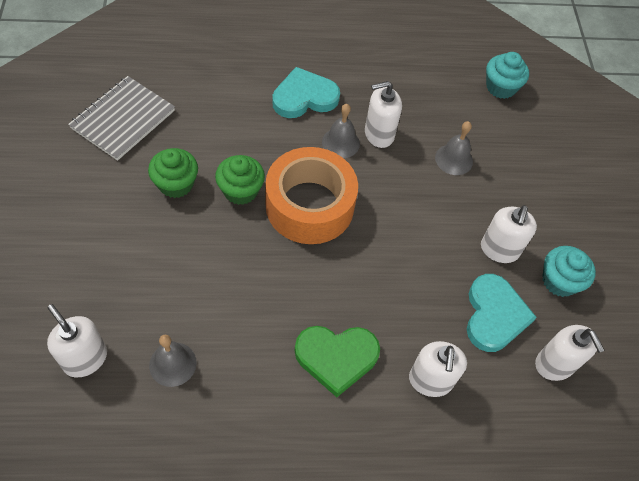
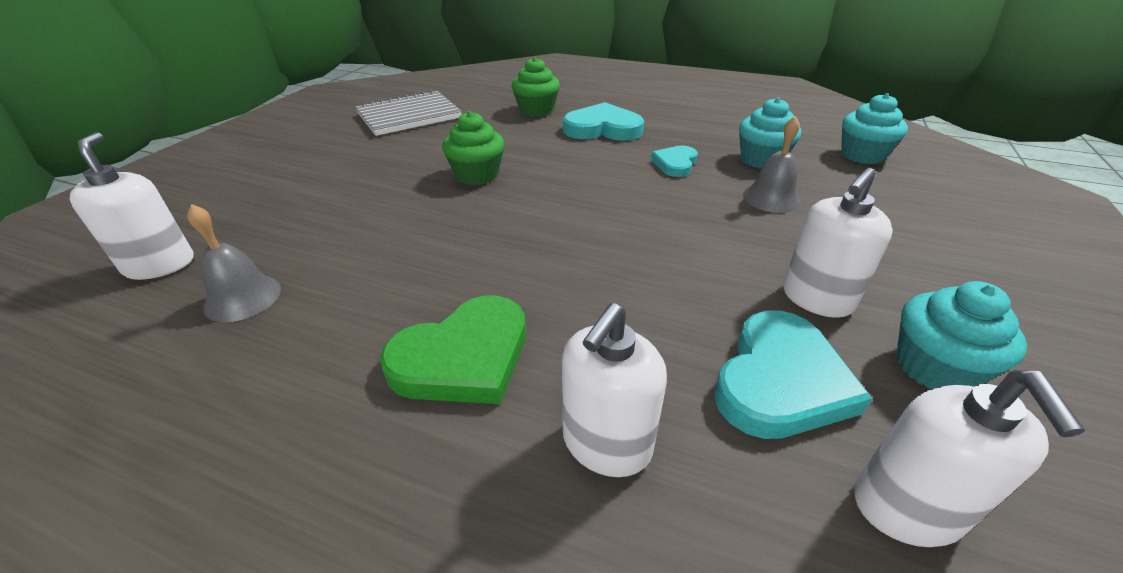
camera: 30 degrees right, 20 degrees down
green cupcake [148,148,198,198] -> green cupcake moved to [512,57,560,117]
orange tape [265,147,358,244] -> none
green heart [295,326,380,397] -> green heart turned 60 degrees counterclockwise [380,295,526,404]
grey bell [322,104,360,158] -> none
white soap dispenser [365,81,402,148] -> turquoise heart [651,146,698,177]
none -> turquoise cupcake [739,97,801,168]

